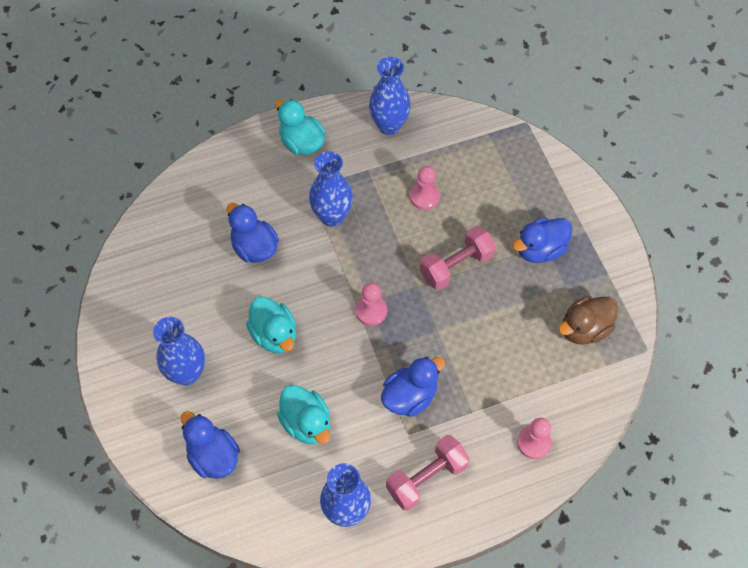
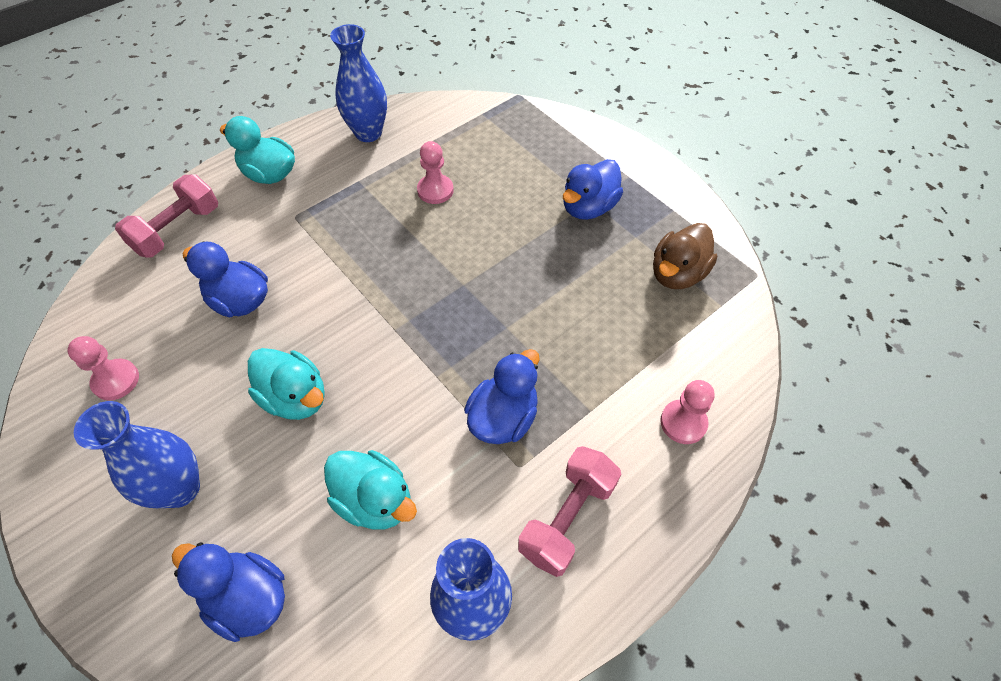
camera: 20 degrees left, 5 degrees down
blue vase [309,151,353,227] -> none
pink pawn [356,283,387,326] -> pink pawn moved to [67,336,139,401]
pink dumbbell [420,226,496,290] -> pink dumbbell moved to [115,175,218,257]

